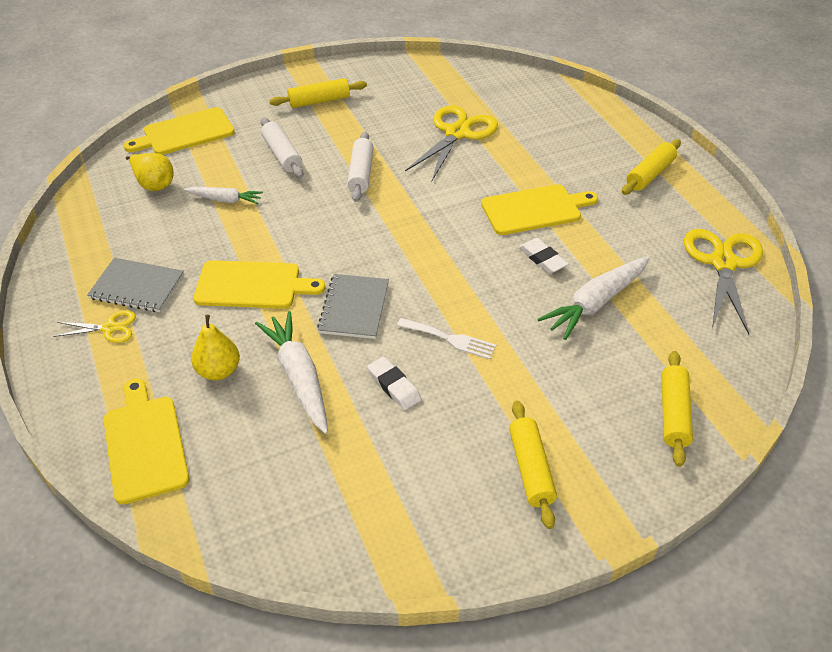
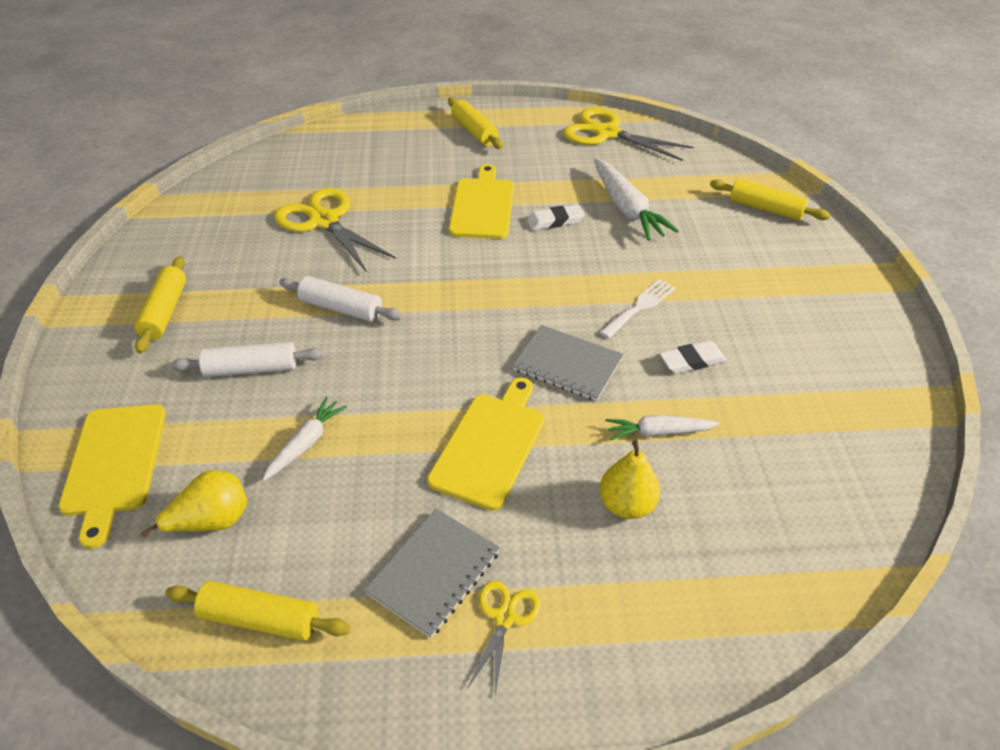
camera: 70 degrees left, 0 degrees up
yellow cutting board [103,378,190,505] -> none
white carrot [255,311,328,434] -> white carrot [606,415,720,441], size x0.60
yellow rolling pin [509,401,557,529] -> yellow rolling pin moved to [165,581,350,641]

